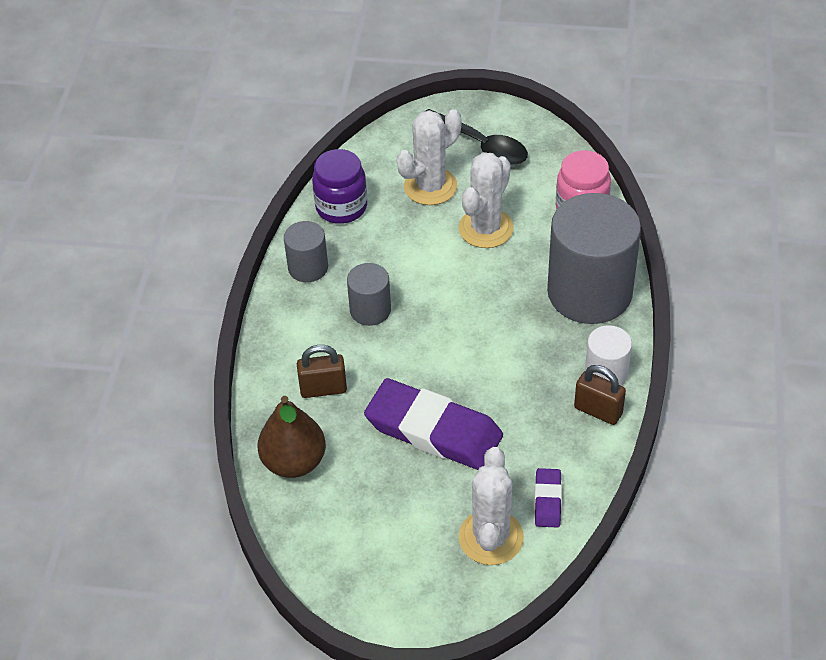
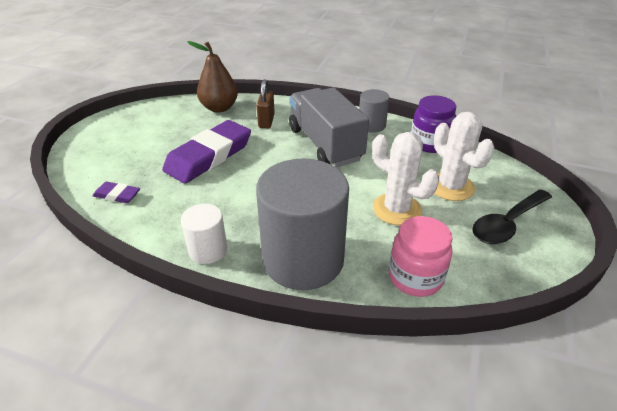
camera: 100 degrees right, 10 degrees down
grey cylinder [347,263,391,326] -> grey truck [289,88,369,167]
white cactus [459,447,524,565] -> none
brown padlock [574,365,626,425] -> none

